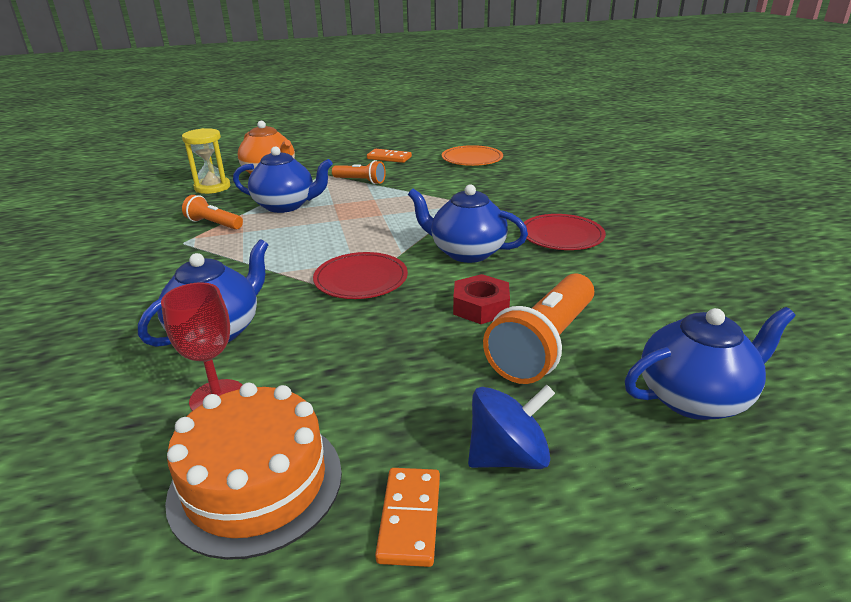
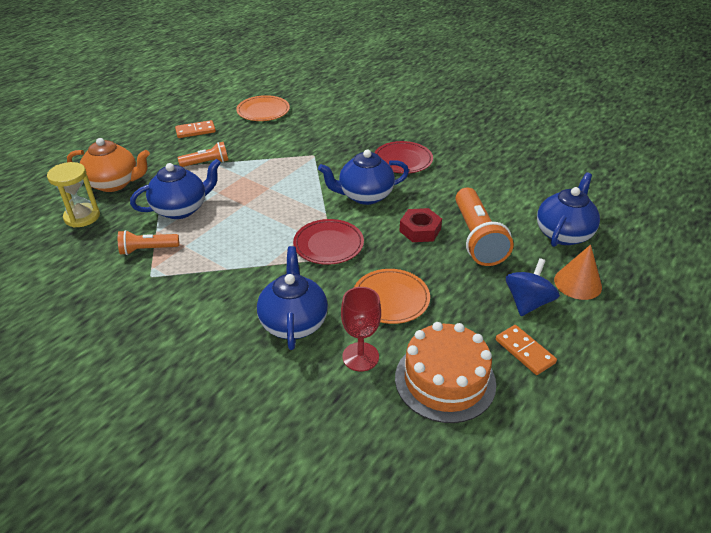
camera: 40 degrees left, 10 degrees up
none -> orange plate [354,269,430,324]
none -> orange cone [554,244,602,300]

